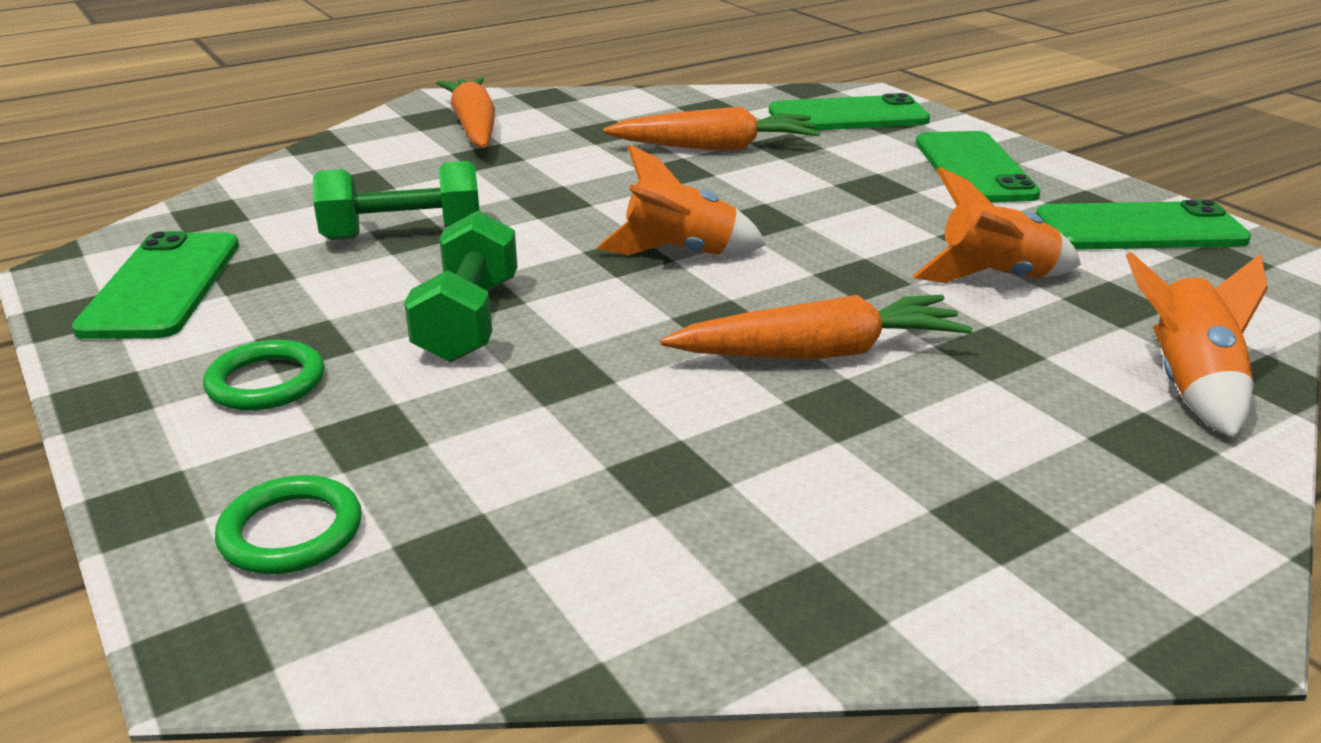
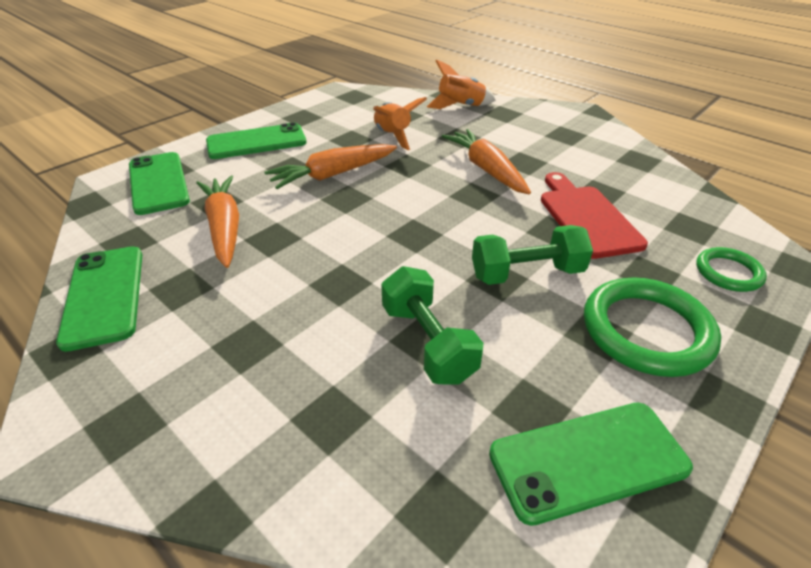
camera: 105 degrees left, 10 degrees up
green ring [203,340,325,411] -> green ring [584,277,721,377], size x1.79
orange carrot [437,77,495,148] -> orange carrot moved to [264,144,397,189]
orange rocket [597,144,766,255] -> none
green phone [1036,200,1251,250] -> green phone moved to [56,246,142,352]
none -> red cutting board [541,172,648,259]

